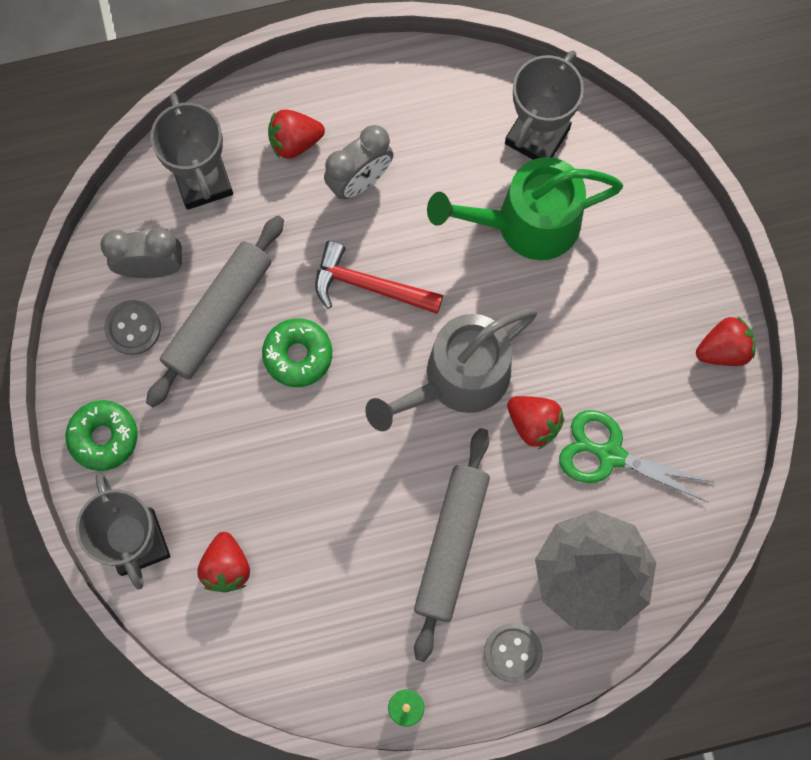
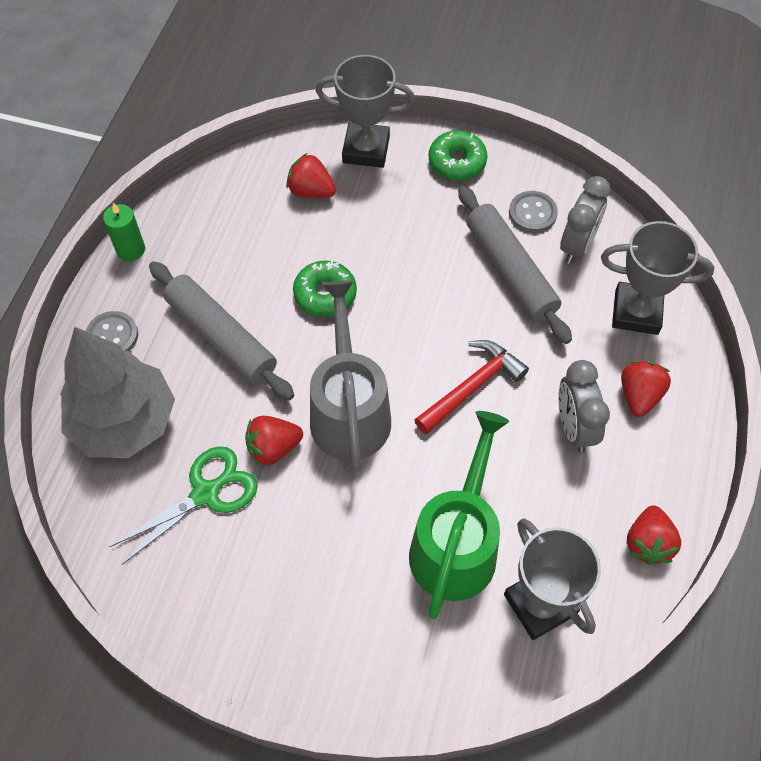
camera: 120 degrees right, 15 degrees down
green donut [262,318,332,387] -> green donut moved to [293,260,357,317]
red strawberry [696,316,755,366] -> red strawberry moved to [627,505,681,565]

